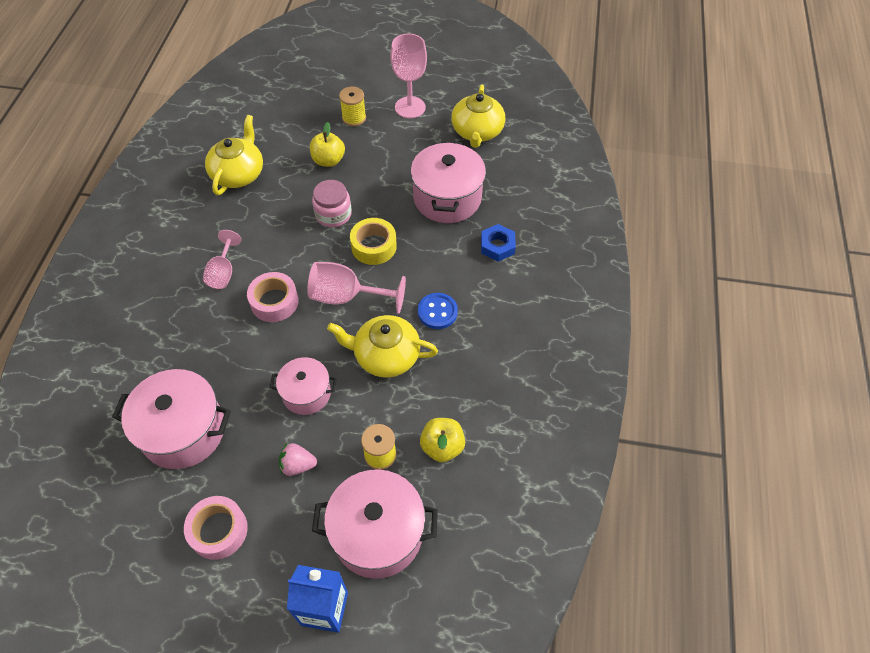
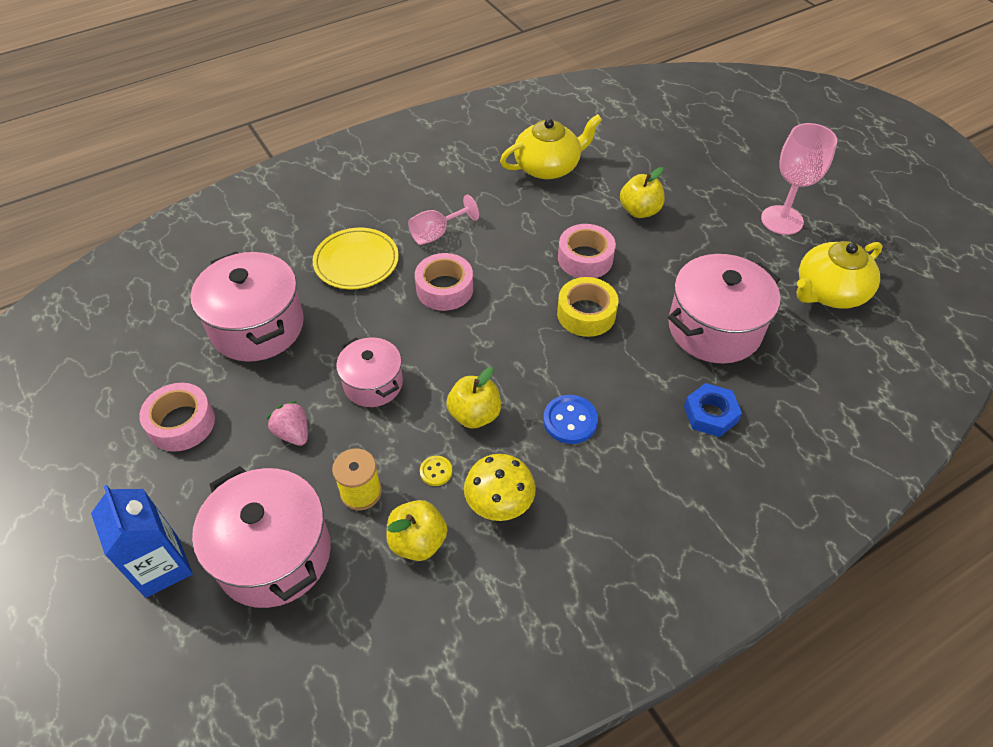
camera: 50 degrees right, 5 degrees down
pink goblet [307,262,406,314] -> none
pink jar [312,180,352,227] -> pink tape [558,224,616,278]
yellow teapot [327,315,438,378] -> yellow apple [446,367,501,428]
yellow spool [339,86,366,126] -> none
none -> yellow plate [313,228,399,289]
none -> yellow button [420,456,452,486]
none -> yellow mushroom [464,454,536,521]

